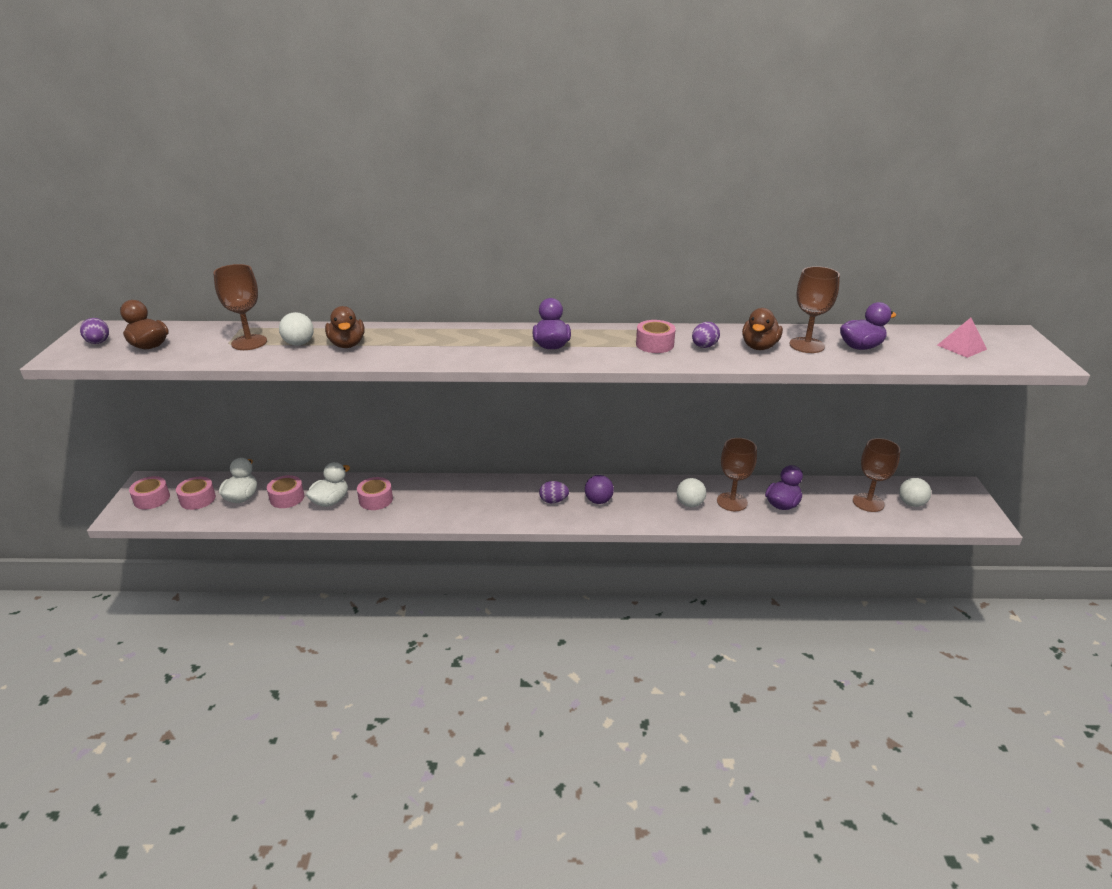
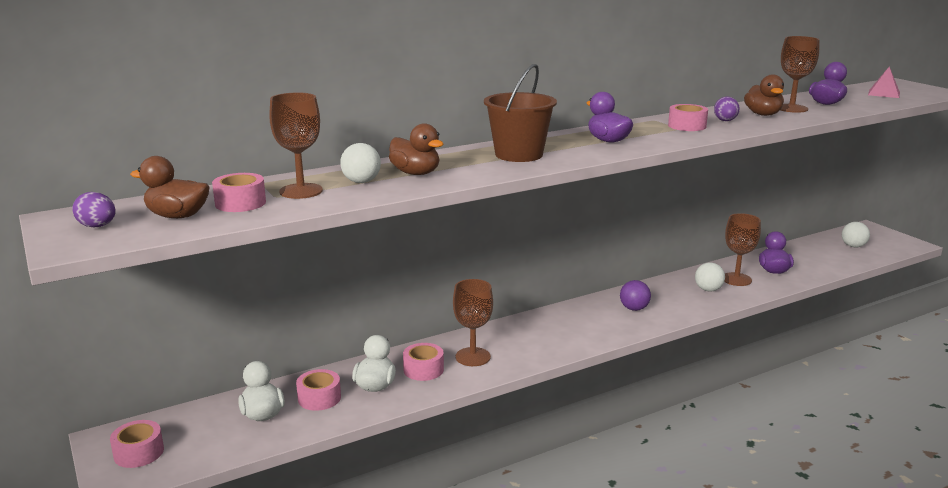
camera: 30 degrees left, 10 degrees down
pink tape [176,477,216,510] -> pink tape moved to [212,173,266,212]
purple egg [539,481,569,503] -> none
brown goblet [853,438,901,512] -> brown goblet moved to [453,279,493,366]
none -> brown bucket [484,64,557,162]

